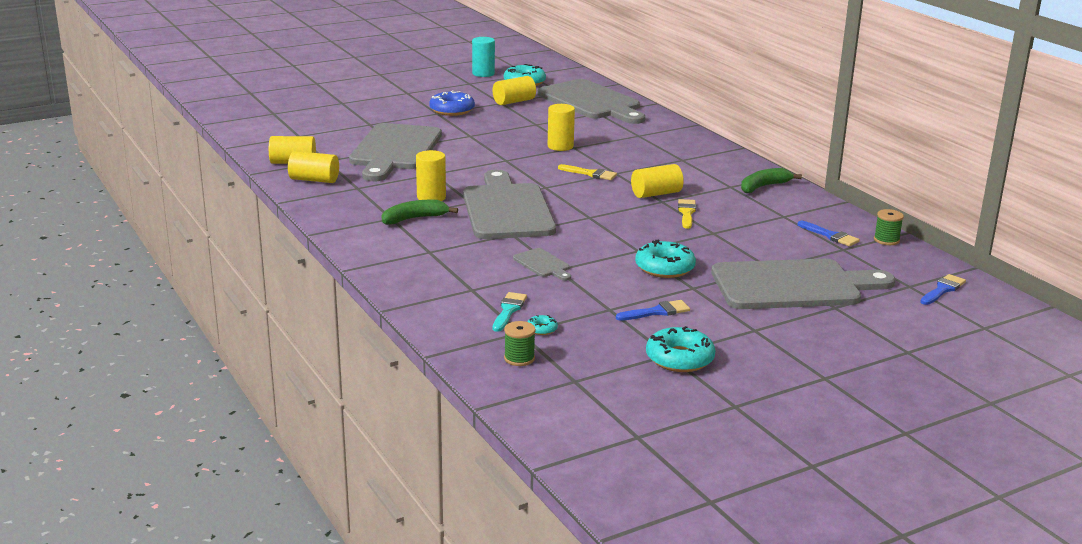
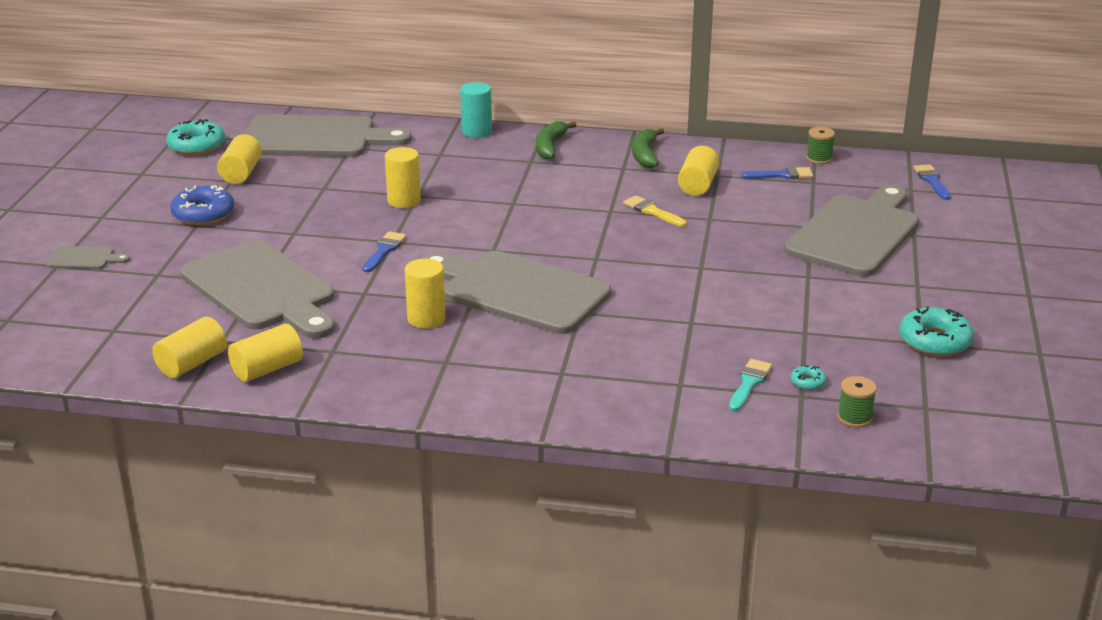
camera: 50 degrees left, 5 degrees up
green banana [381,200,458,225] -> green banana moved to [536,121,576,160]
turquoise cylinder [472,37,495,77] -> turquoise cylinder moved to [460,82,492,138]
turquoise brush [493,292,527,332] -> turquoise brush turned 60 degrees clockwise [729,359,772,411]
grey cutting board [513,248,571,281] -> grey cutting board moved to [46,246,130,269]
yellow brush [558,164,617,180] -> none
blue brush [616,300,690,321] -> blue brush moved to [362,231,406,272]
yellow cylinder [631,164,684,198] -> yellow cylinder moved to [678,146,719,196]
turquoise donut [635,240,696,278] -> none

